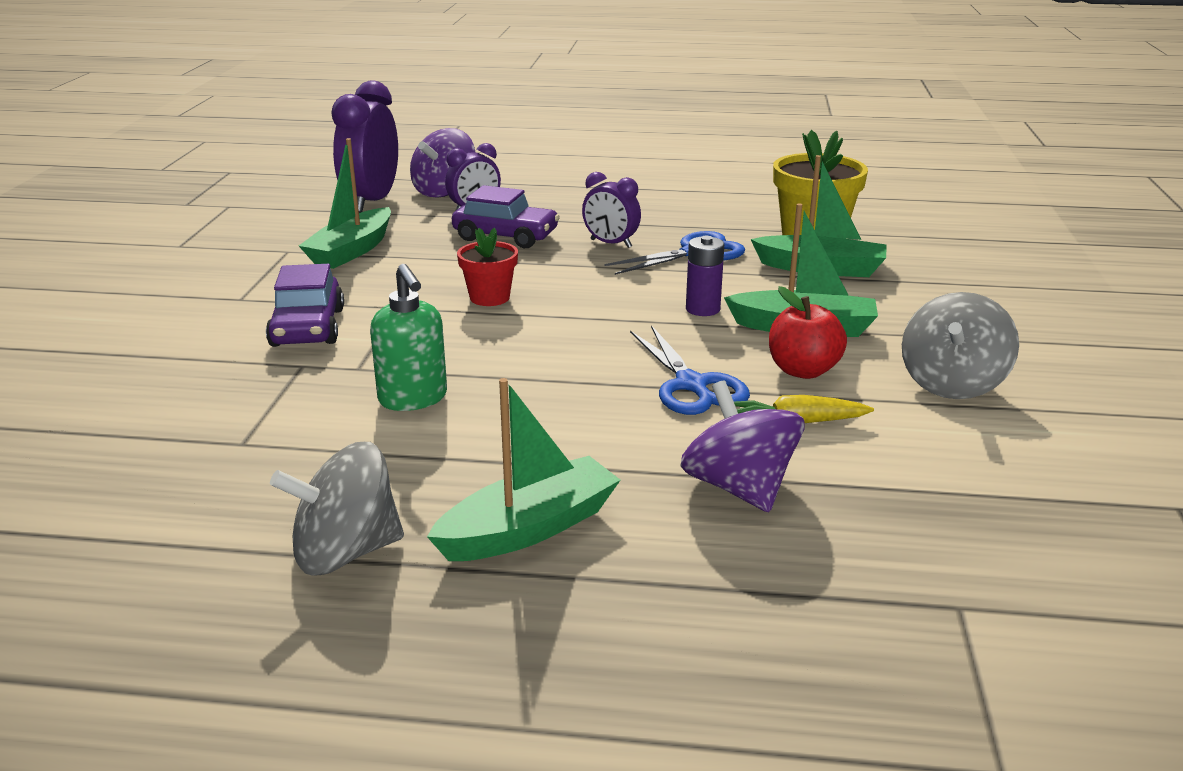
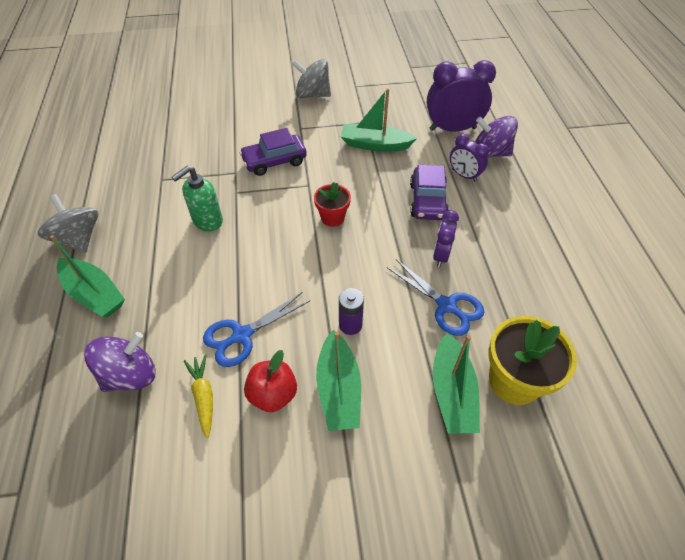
camera: 75 degrees right, 25 degrees up
grey spinning top [902,292,1019,399] -> grey spinning top moved to [292,59,331,98]

